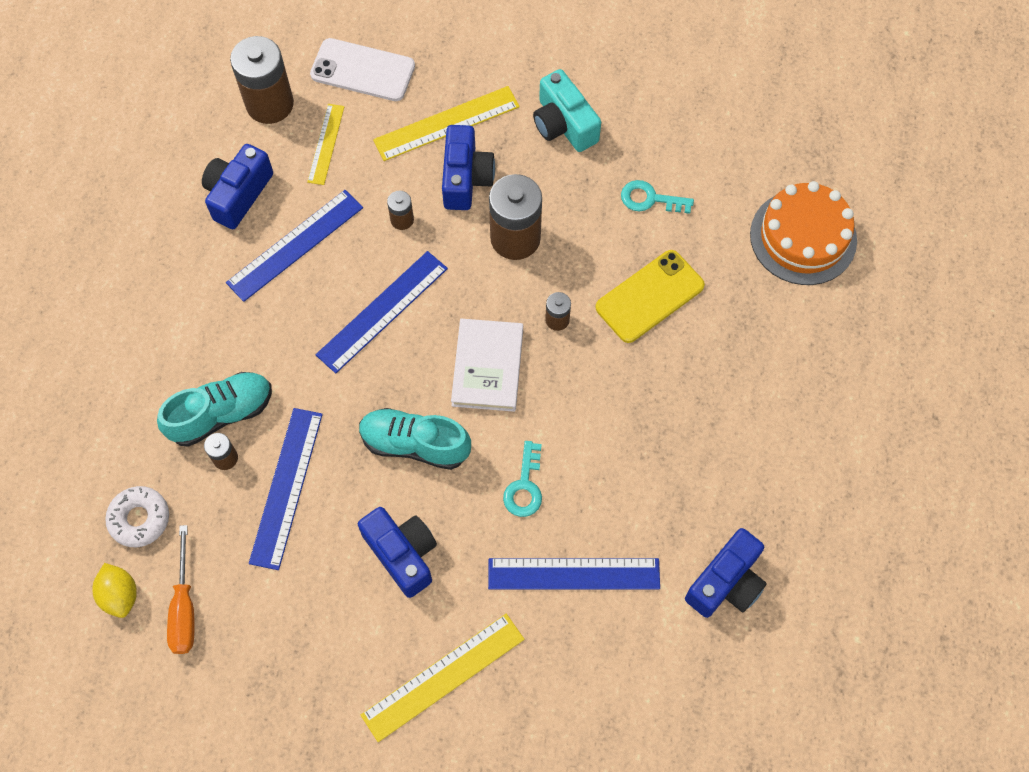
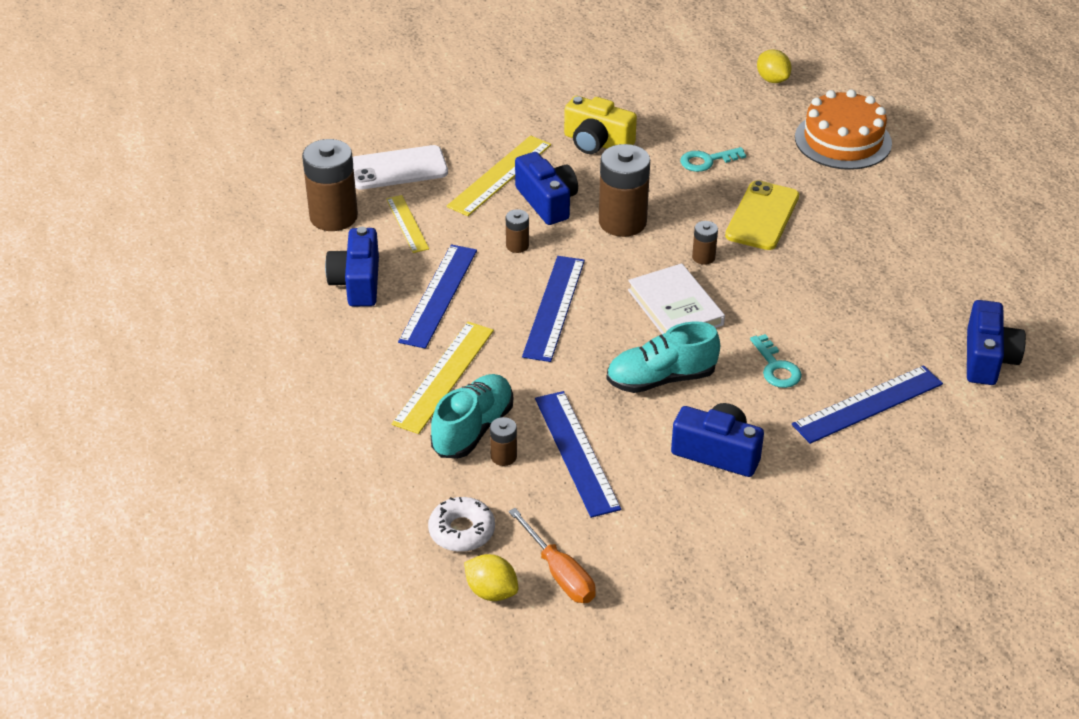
camera: 30 degrees left, 25 degrees down
yellow ruler [361,614,524,742] -> yellow ruler moved to [392,322,494,434]
turquoise camera [533,69,601,152] -> yellow camera [564,96,637,154]
none -> yellow lemon [757,49,792,83]

